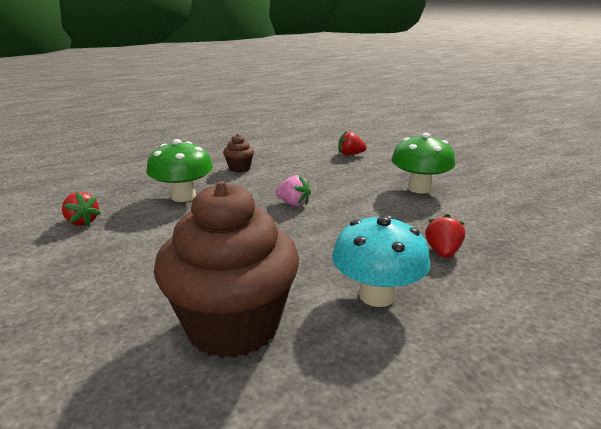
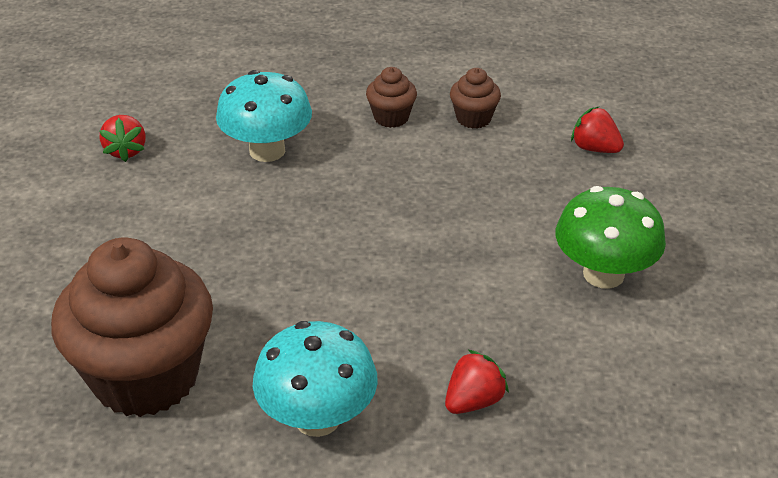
camera: 35 degrees right, 15 degrees up
green mushroom [147,139,213,202] -> turquoise mushroom [216,70,312,162]
pink strawberry [275,175,311,206] -> none
none -> brown cupcake [450,68,501,129]

